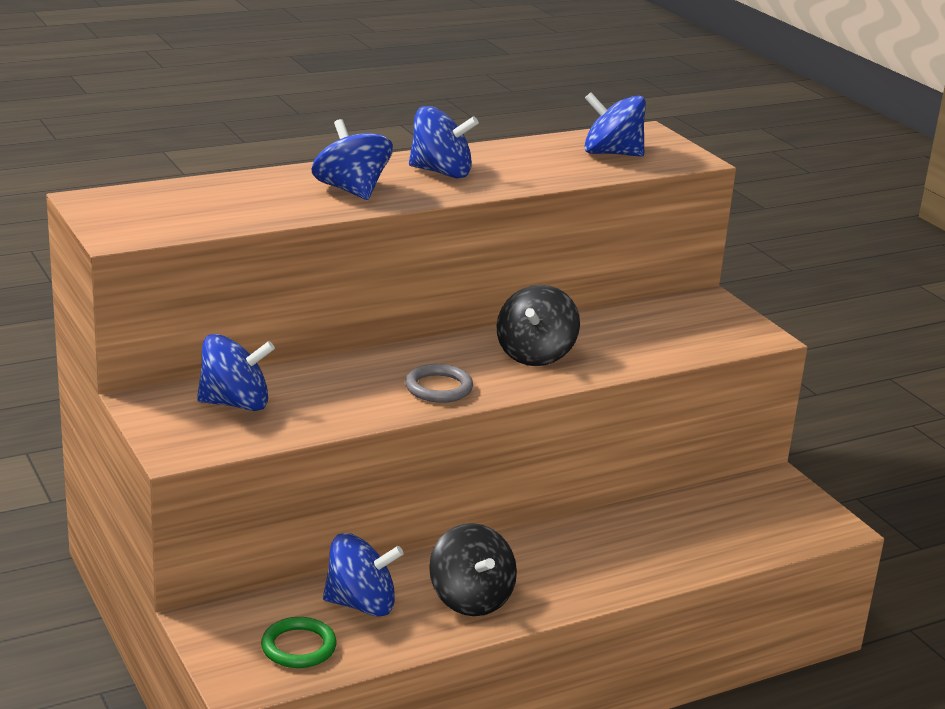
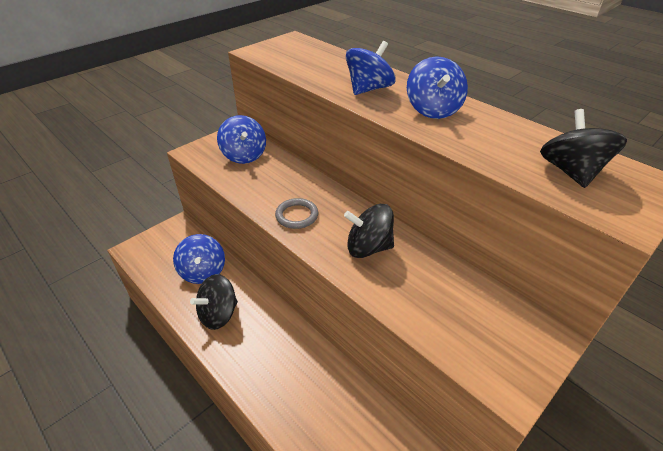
camera: 75 degrees right, 15 degrees up
green ring [261,617,337,668] -> none
blue spinning top [584,92,646,157] -> black spinning top [540,109,627,188]

